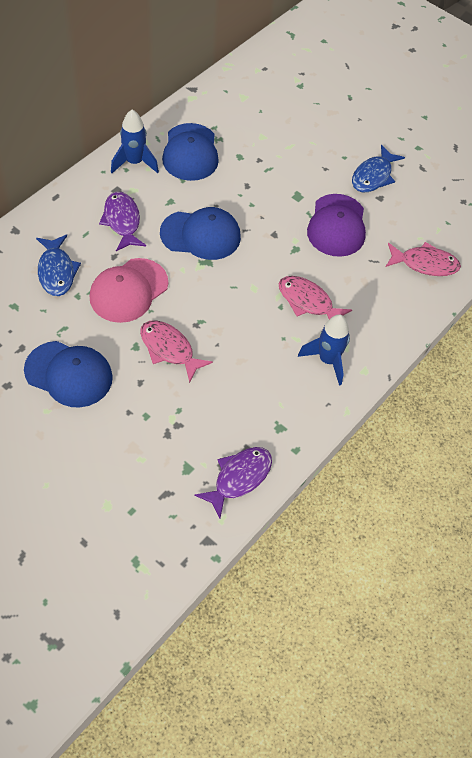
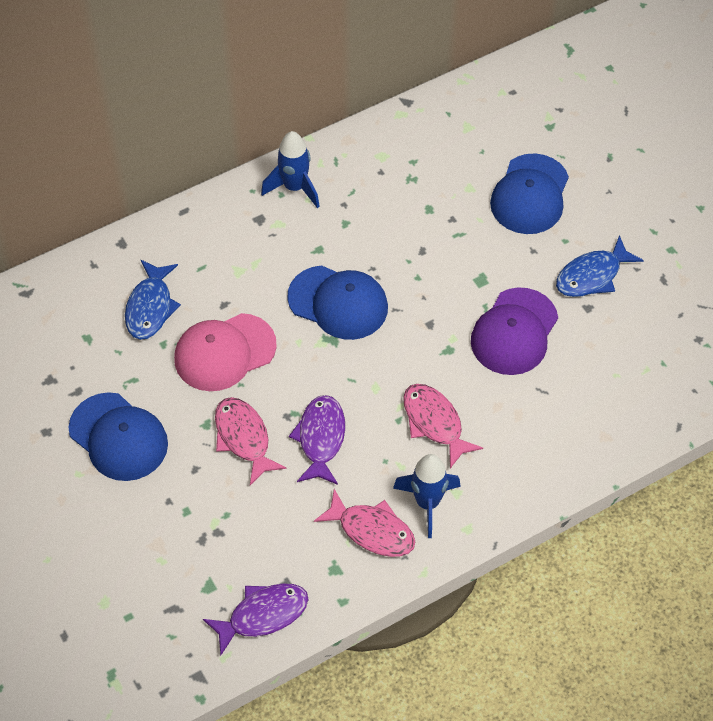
camera: 25 degrees right, 0 degrees up
purple fish [99,192,146,251] -> purple fish moved to [289,395,345,485]
blue cap [162,123,219,181] -> blue cap moved to [490,153,569,234]
pink fish [386,242,461,276] -> pink fish moved to [314,489,415,557]

